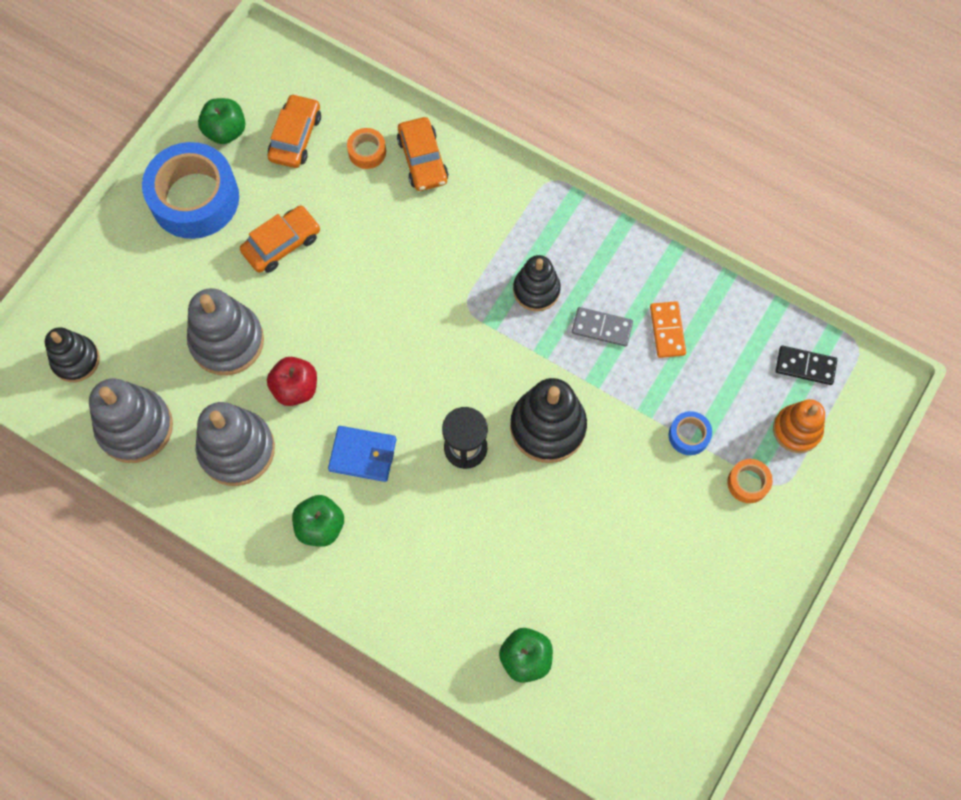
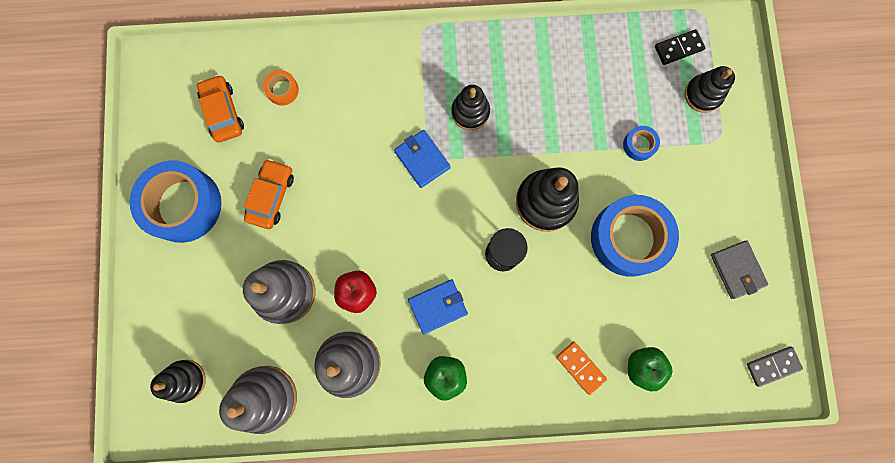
camera: 35 degrees left, 10 degrees up
green apple [198,98,246,144] -> none
orange car [397,117,449,191] -> none
grey domino [572,307,633,347] -> grey domino moved to [747,347,803,387]
orange domino [650,301,686,358] -> orange domino moved to [556,342,607,395]
orange tape [728,459,773,503] -> none
orange stacking toy [773,399,825,453] -> black stacking toy [685,66,735,113]
none -> blue wallet [394,130,451,188]
none -> blue tape [591,195,679,277]
none -> grey wallet [711,240,768,299]

